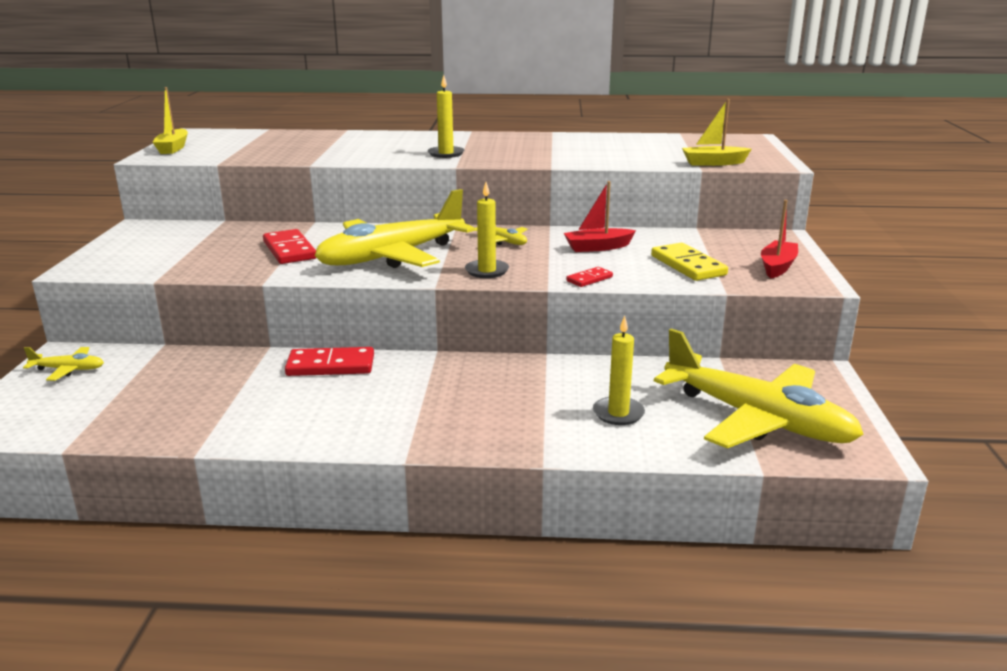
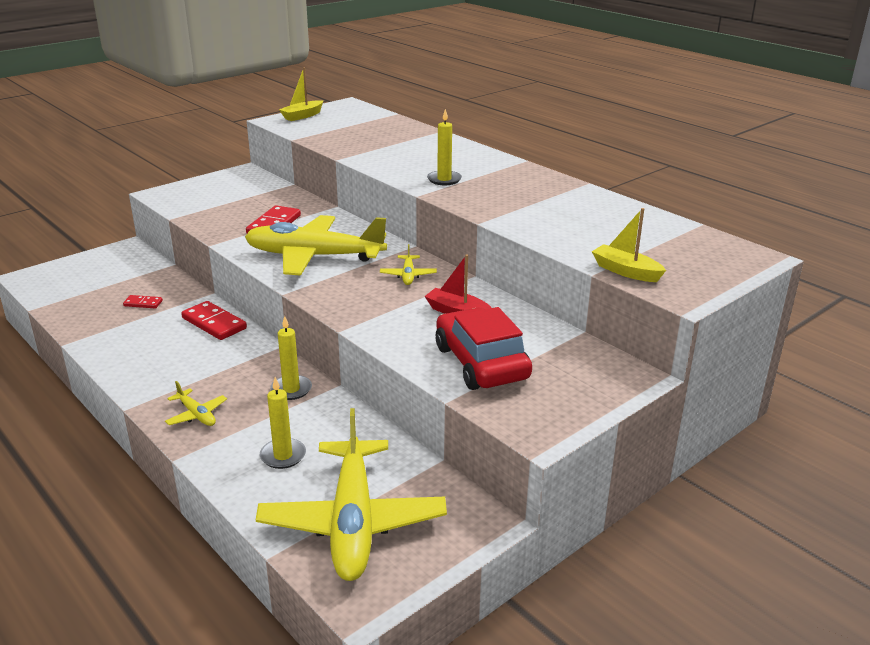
camera: 45 degrees right, 5 degrees up
yellow plane [23,347,104,381] -> yellow plane moved to [165,381,227,426]
yellow candle [465,182,509,278] -> yellow candle moved to [270,316,312,400]
red domino [566,267,613,287] -> red domino moved to [123,295,163,309]
yellow domino [651,243,728,281] -> red car [436,307,532,390]
red boat [761,200,798,278] -> none

